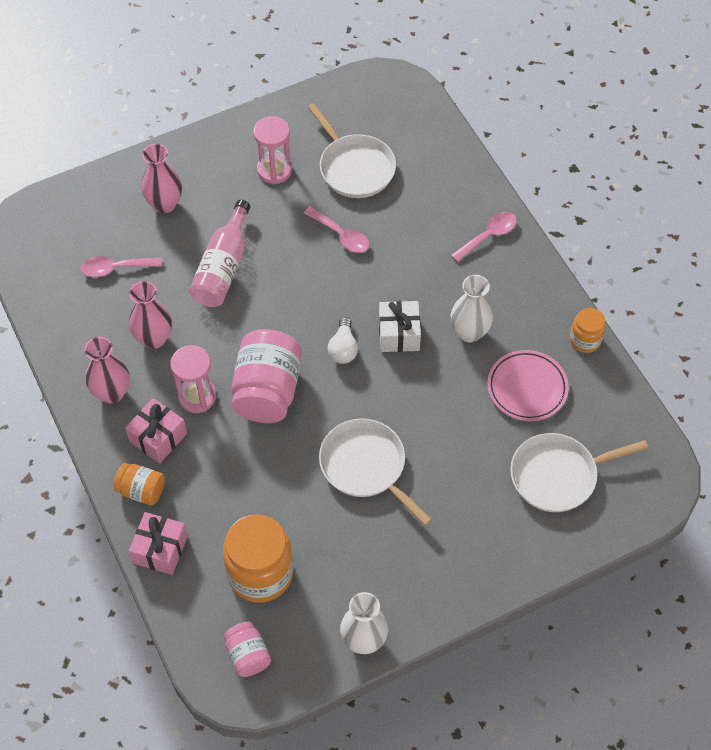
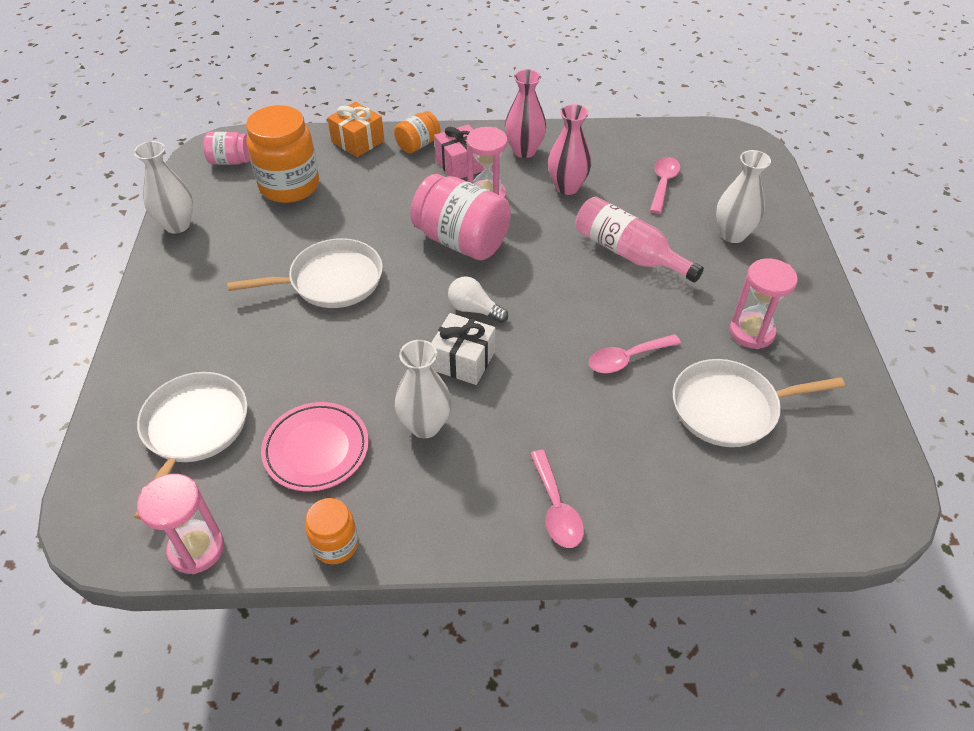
camera: 115 degrees right, 10 degrees down
pink gift [129,512,188,575] -> orange gift [327,102,384,157]
pink vase [141,144,182,213] -> white vase [716,150,771,243]
none -> pink hourglass [137,474,224,574]

